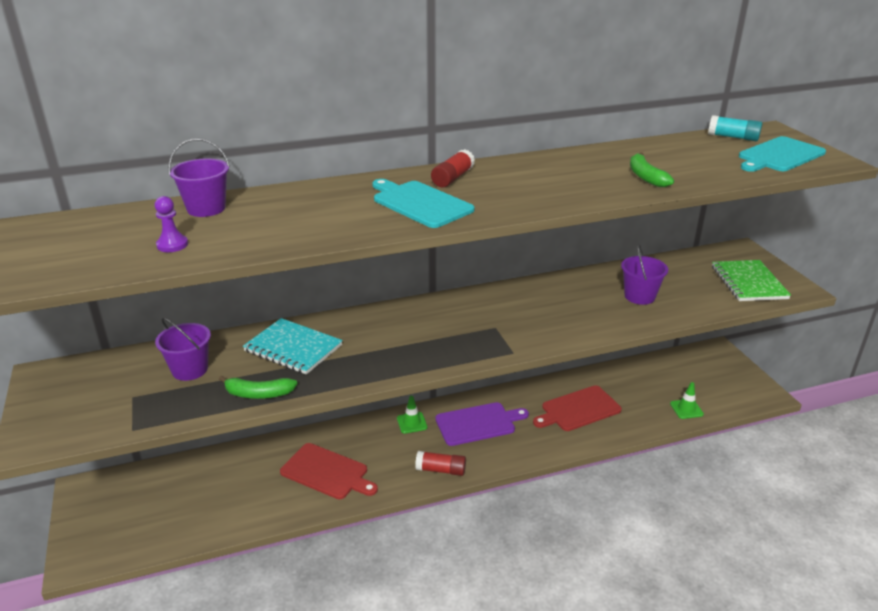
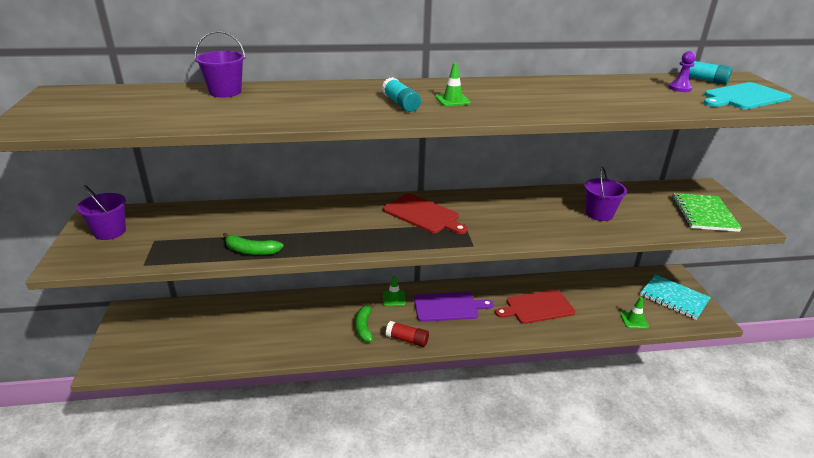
camera: 10 degrees right, 0 degrees up
purple pawn [155,196,188,252] -> purple pawn moved to [669,51,696,92]
purple bucket [155,318,211,381] -> purple bucket moved to [76,185,126,240]
turquoise notebook [243,318,343,375] -> turquoise notebook moved to [640,275,711,320]
red cutting board [280,443,378,499] -> red cutting board moved to [383,193,467,234]
turquoise cutting board [372,179,475,228] -> turquoise glue stick [382,77,421,112]
red glue stick [431,149,475,187] -> none
green banana [630,152,674,187] -> green banana moved to [355,303,375,342]
none -> green traffic cone [435,63,471,106]

